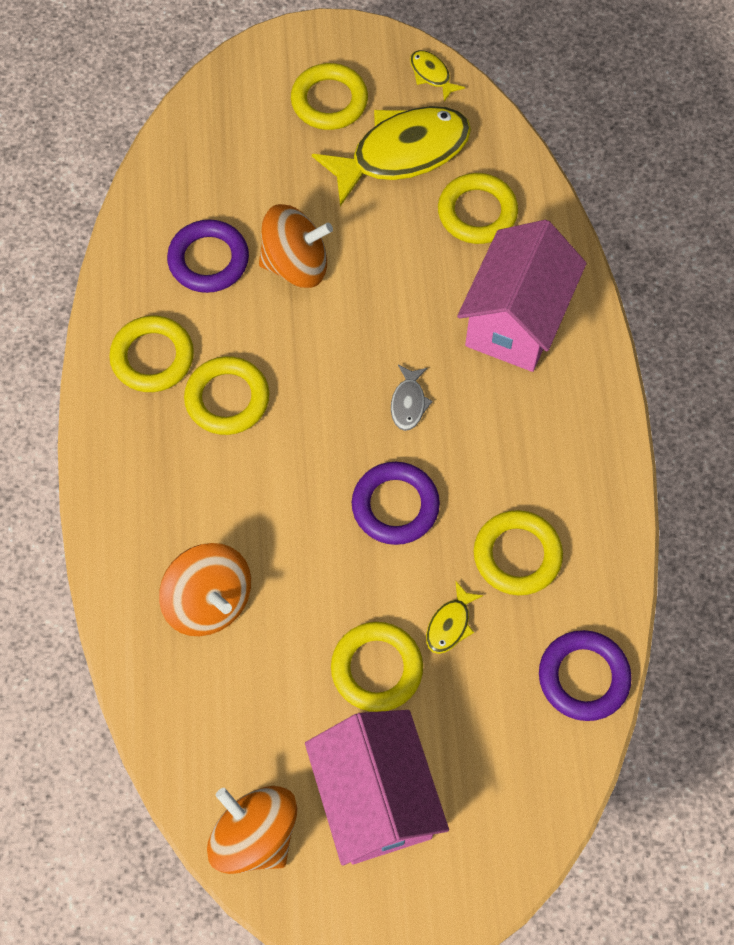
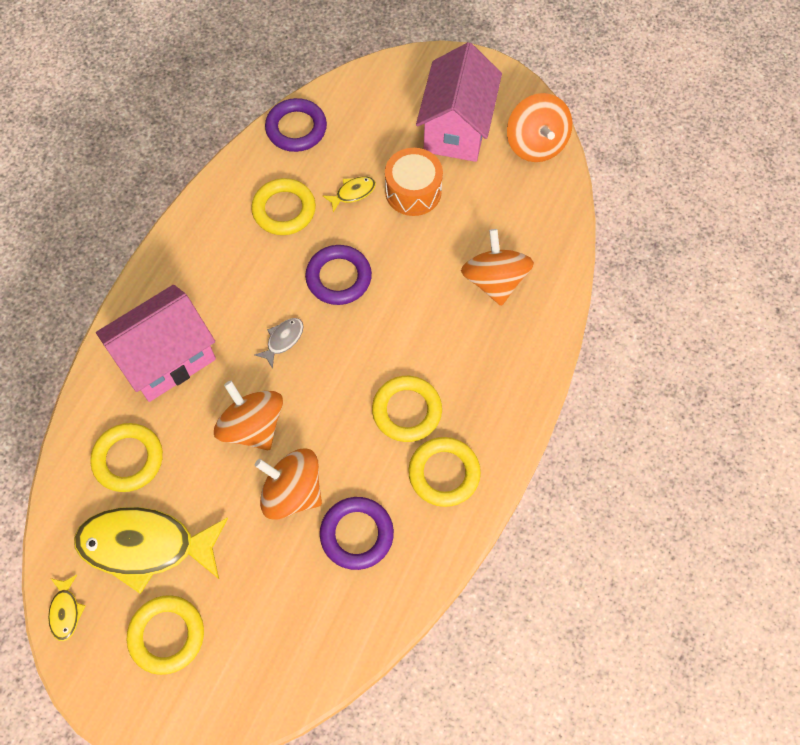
camera: 150 degrees left, 0 degrees up
yellow ring [331,622,423,712] -> orange drum [385,148,443,216]
none -> orange spinning top [214,381,283,450]

